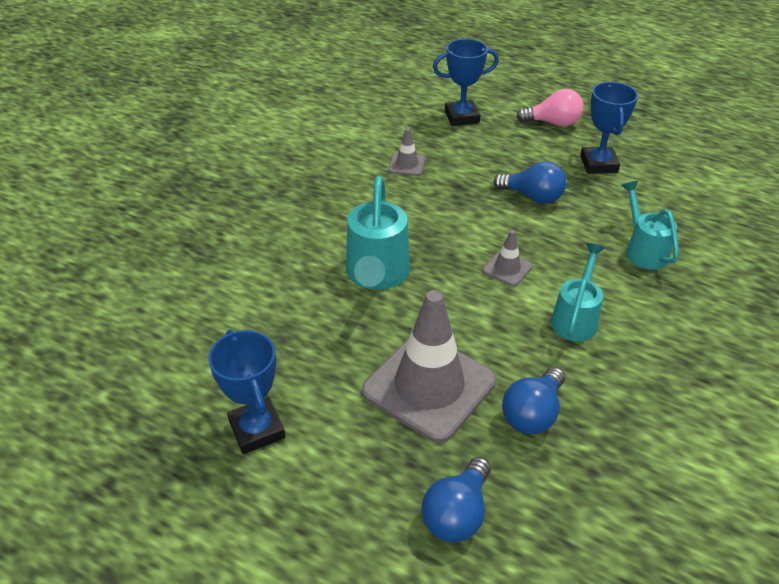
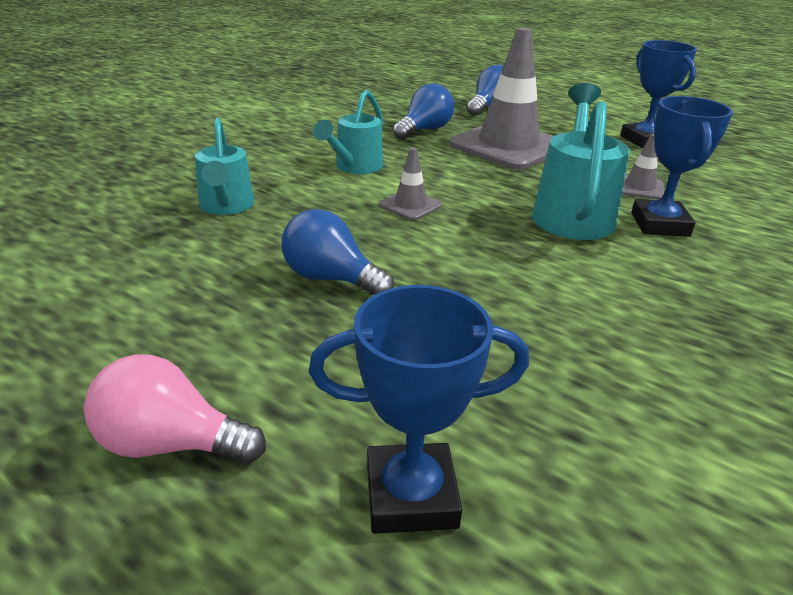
camera: 175 degrees left, 10 degrees down
grey traffic cone [388,128,426,176] -> grey traffic cone moved to [622,134,665,200]
blue trophy [580,82,638,174] -> blue trophy moved to [632,96,733,237]

